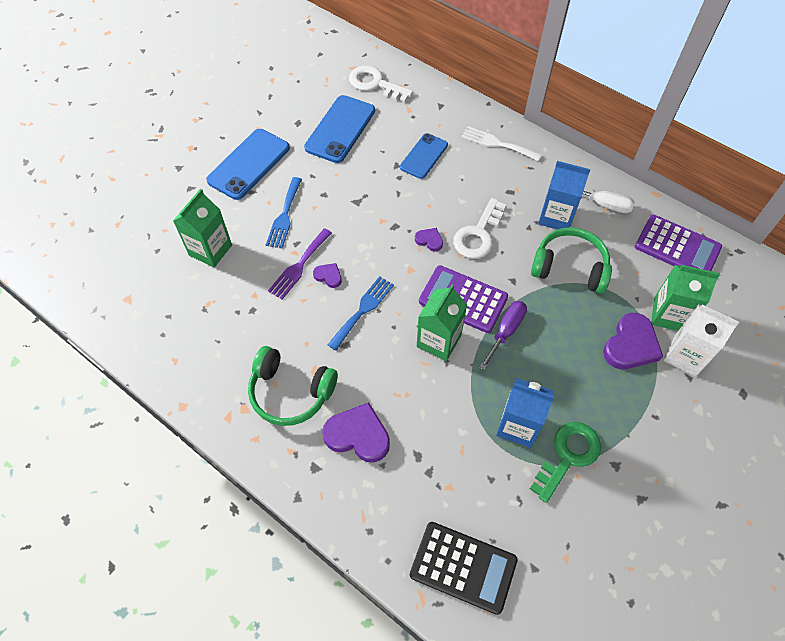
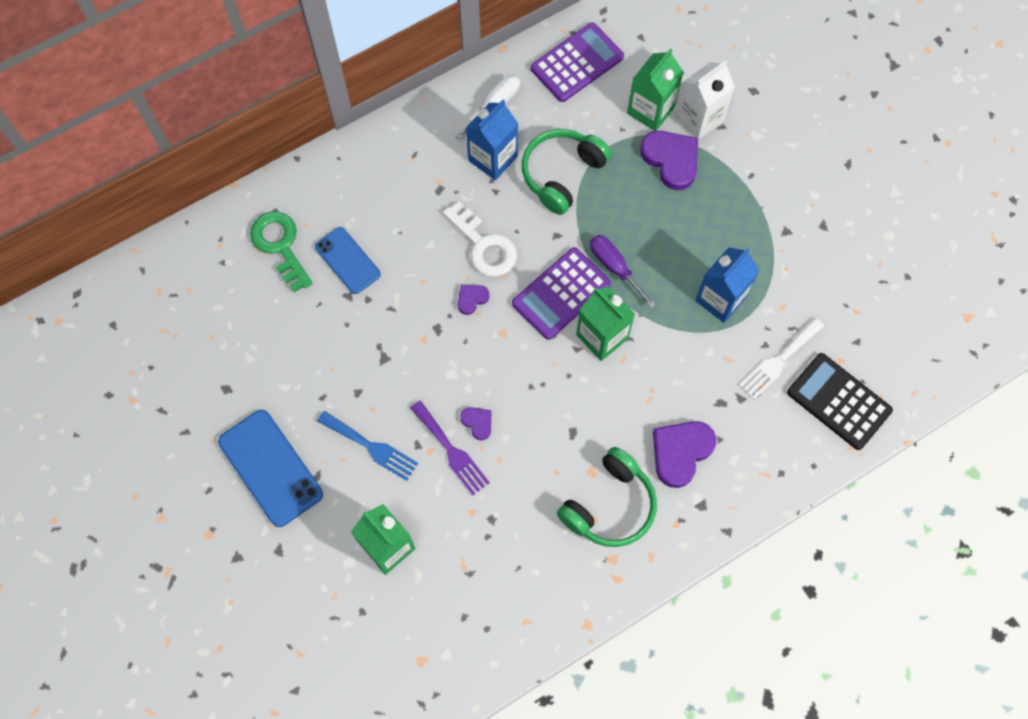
camera: 70 degrees left, 10 degrees up
blue phone [304,95,375,163] -> none
purple heart [313,263,342,288] -> purple heart turned 90 degrees clockwise [460,407,491,440]
blue fork [328,276,394,351] -> none
white key [349,65,413,102] -> none
black calculator [410,522,518,615] -> black calculator turned 90 degrees counterclockwise [787,353,893,450]
white fork [461,126,541,161] -> white fork moved to [739,318,824,400]
green key [530,422,601,503] -> green key moved to [250,211,313,292]

